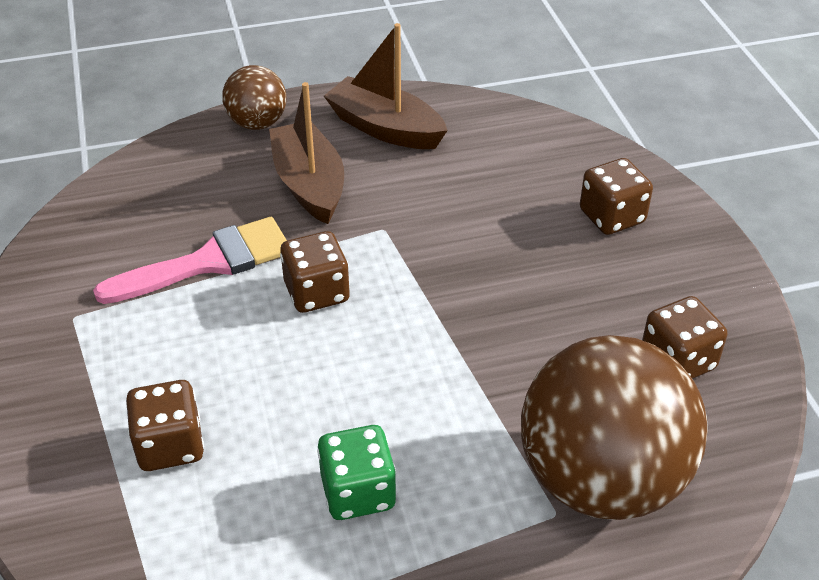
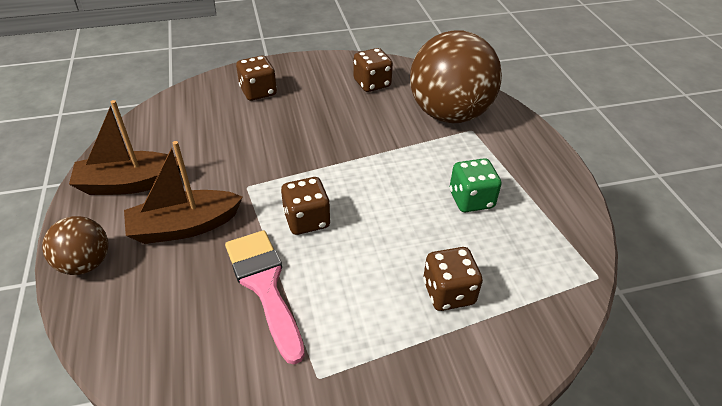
camera: 90 degrees left, 0 degrees up
brown boat [324,23,448,149] -> brown boat turned 45 degrees clockwise [69,100,184,195]

